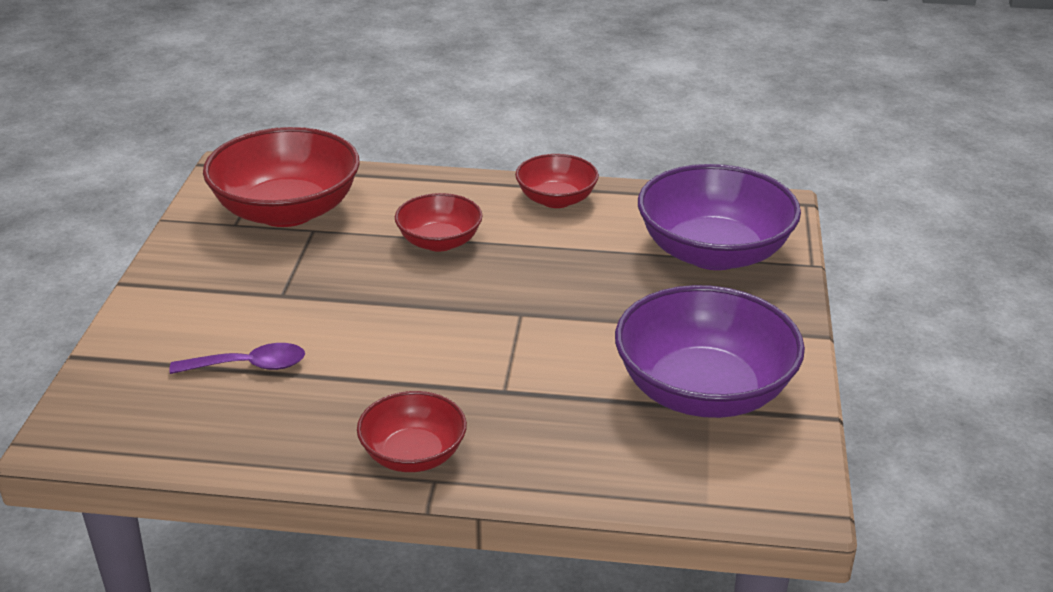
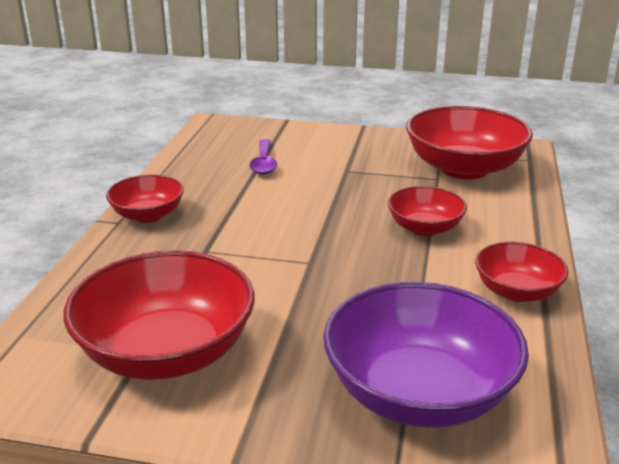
camera: 95 degrees right, 5 degrees down
purple bowl [615,285,805,418] -> red bowl [64,250,255,380]

